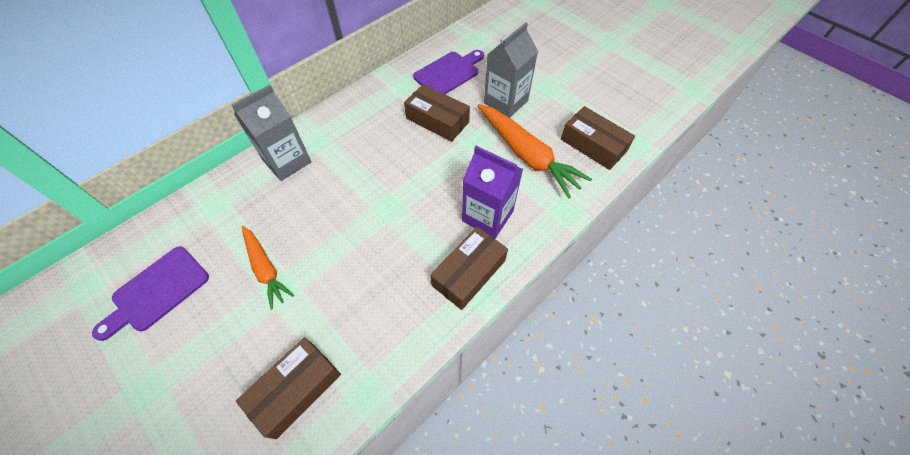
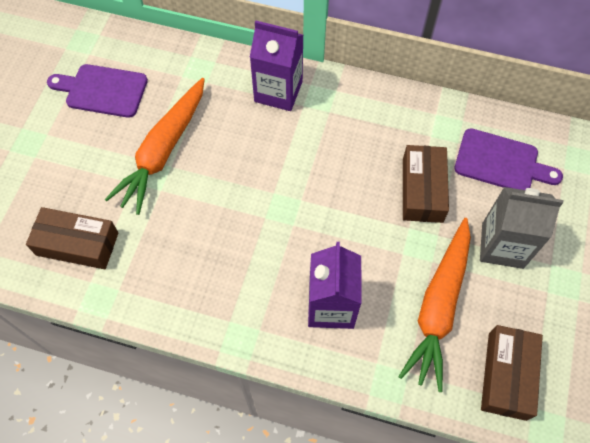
camera: 60 degrees right, 5 degrees up
grey carton [231,85,311,181] -> purple carton [250,20,303,111]
orange carrot [241,226,294,309] -> orange carrot [105,78,205,215], size x1.62
brown box [430,226,508,310] -> none

